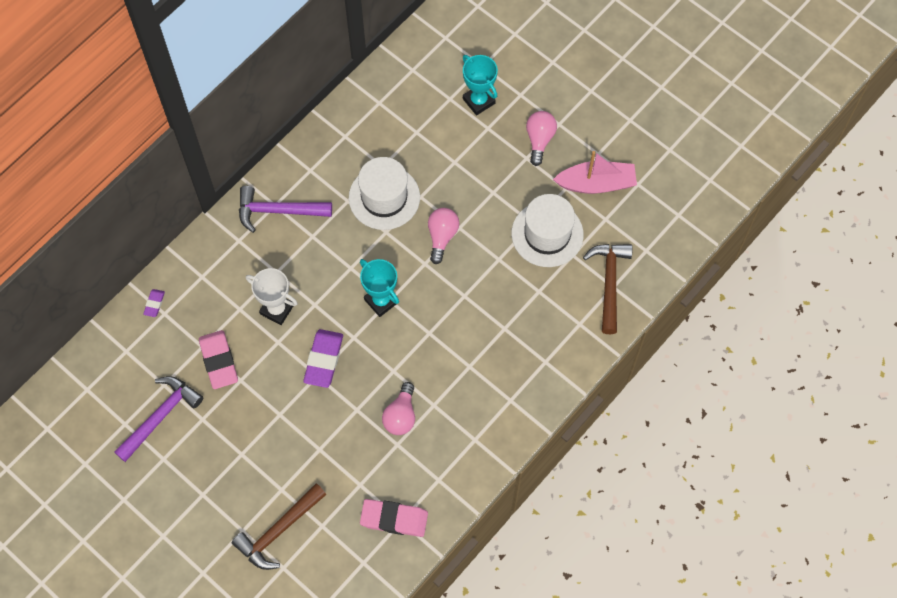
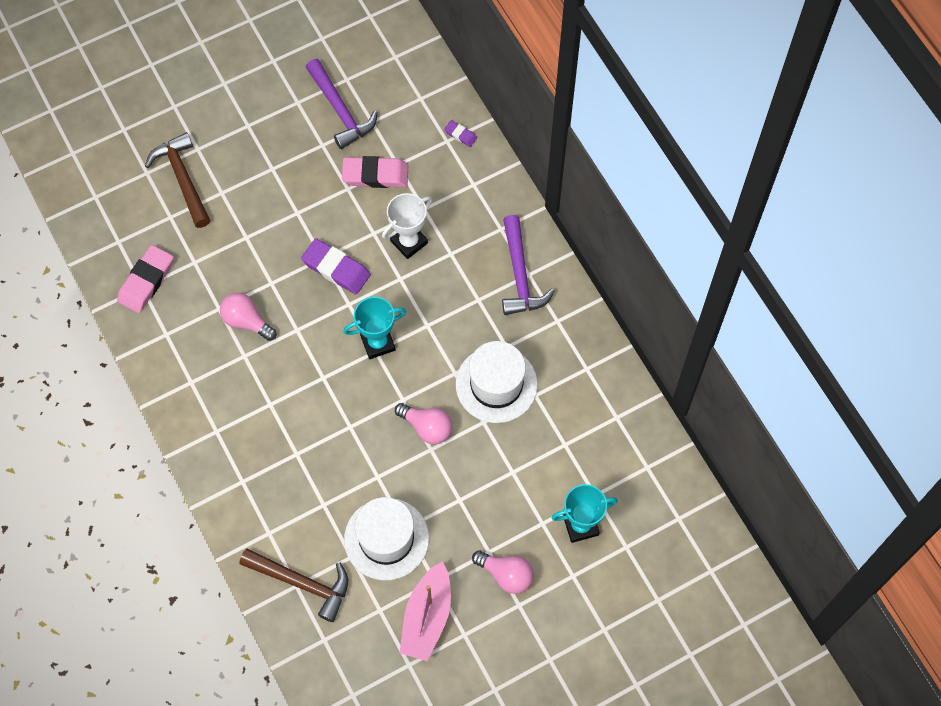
camera: 110 degrees right, 0 degrees up
purple hammer [239,186,332,233] -> purple hammer turned 150 degrees clockwise [502,215,555,315]

